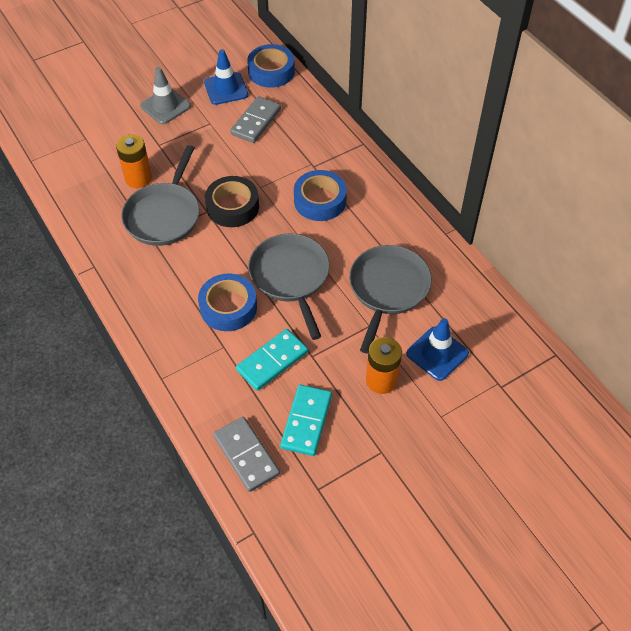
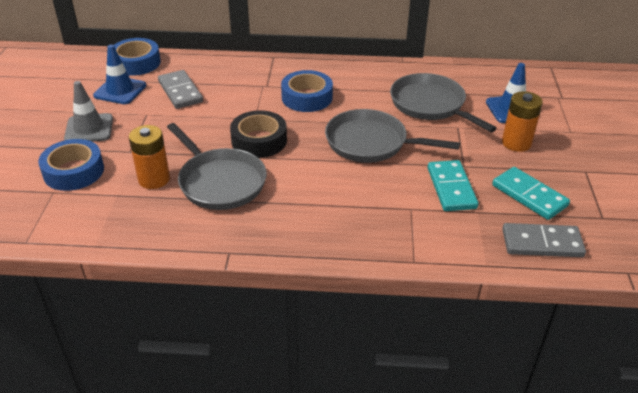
camera: 55 degrees left, 15 degrees down
blue tape [198,273,257,331] -> blue tape moved to [38,139,104,191]

